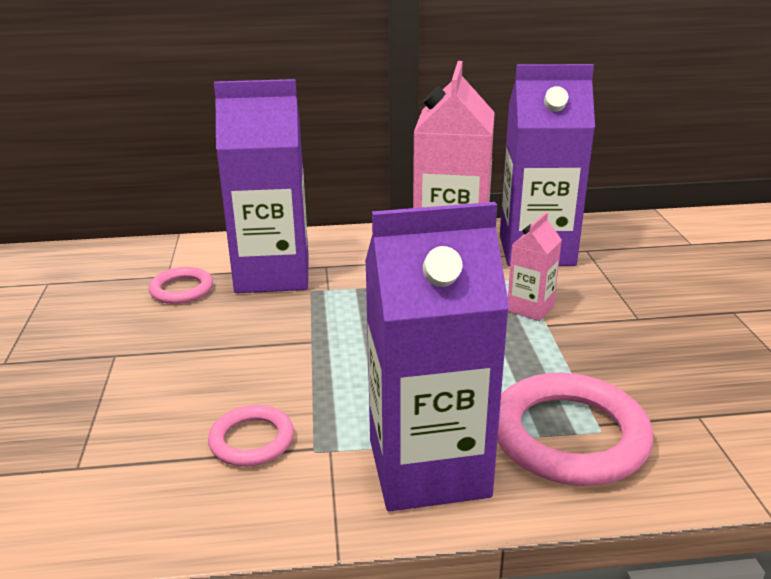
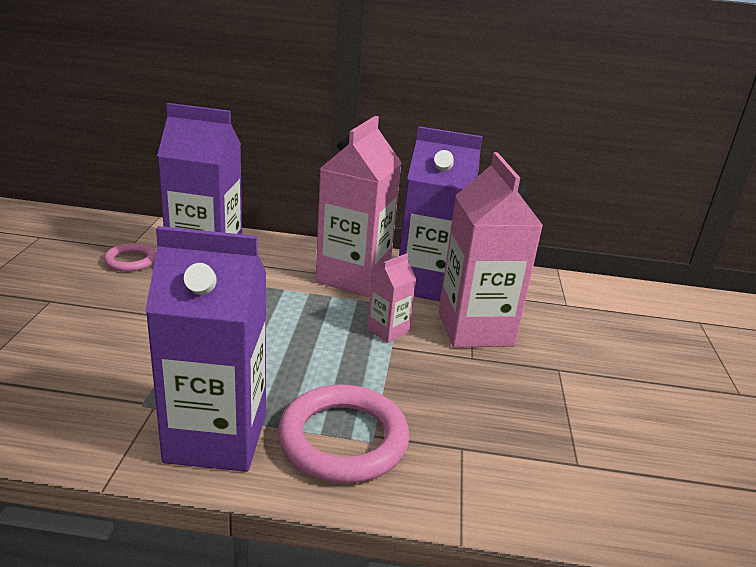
camera: 10 degrees right, 0 degrees up
pink ring [208,405,294,467] -> none
none -> pink carton [438,152,543,348]

